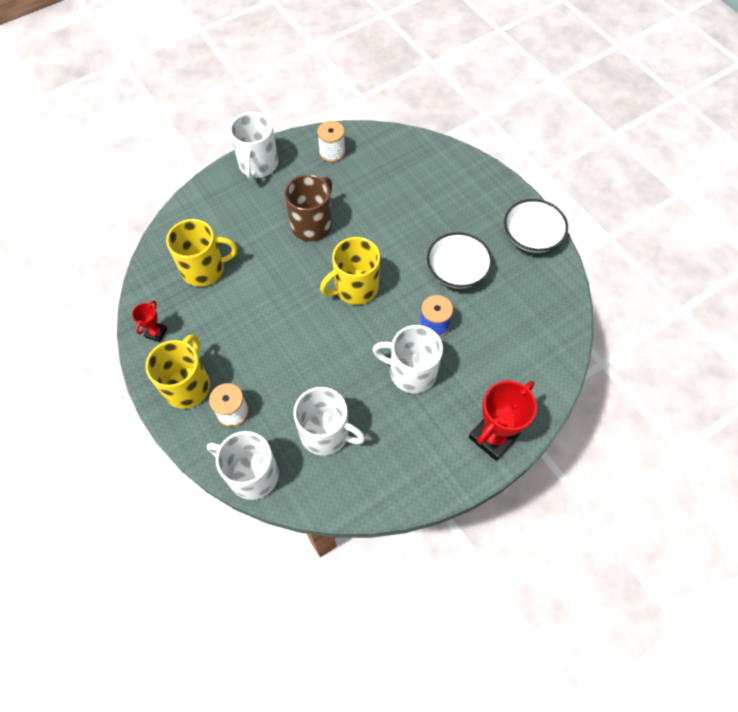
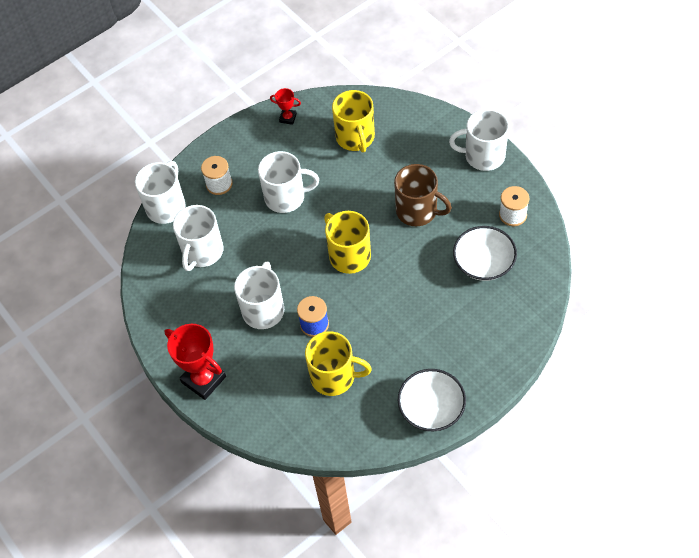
camera: 90 degrees right, 5 degrees down
yellow mug [145,334,210,409] -> yellow mug moved to [305,331,372,396]
white bowl [427,232,493,289] -> white bowl moved to [453,226,517,281]
none -> white mug [258,151,319,213]

